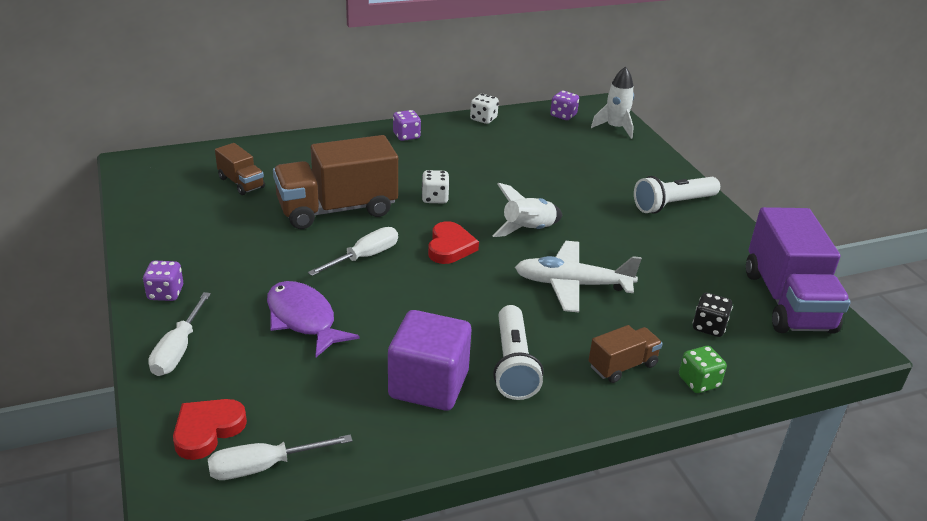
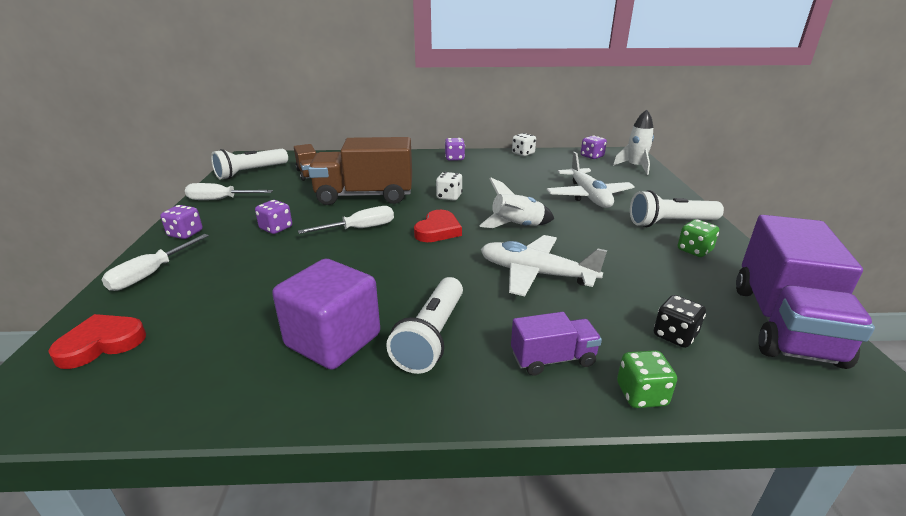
camera: 20 degrees right, 5 degrees down
white screwdriver [208,434,353,480] -> white screwdriver moved to [185,183,273,200]
purple fish [267,281,360,357] -> none
brown truck [589,325,663,383] -> purple truck [511,312,602,376]
none -> white flashlight [211,149,288,179]
none -> purple dice [255,200,292,234]
none -> white plane [546,152,635,208]
none -> green dice [678,219,719,257]

